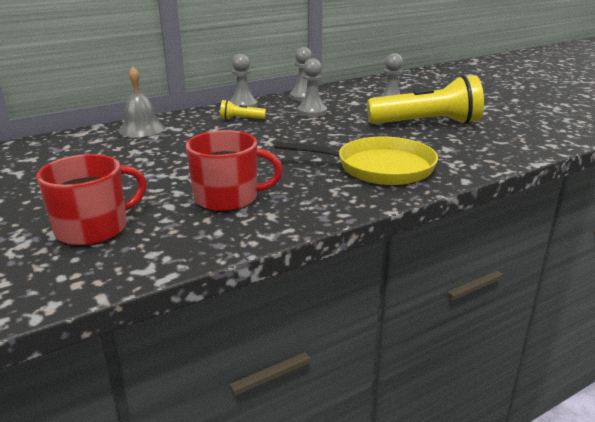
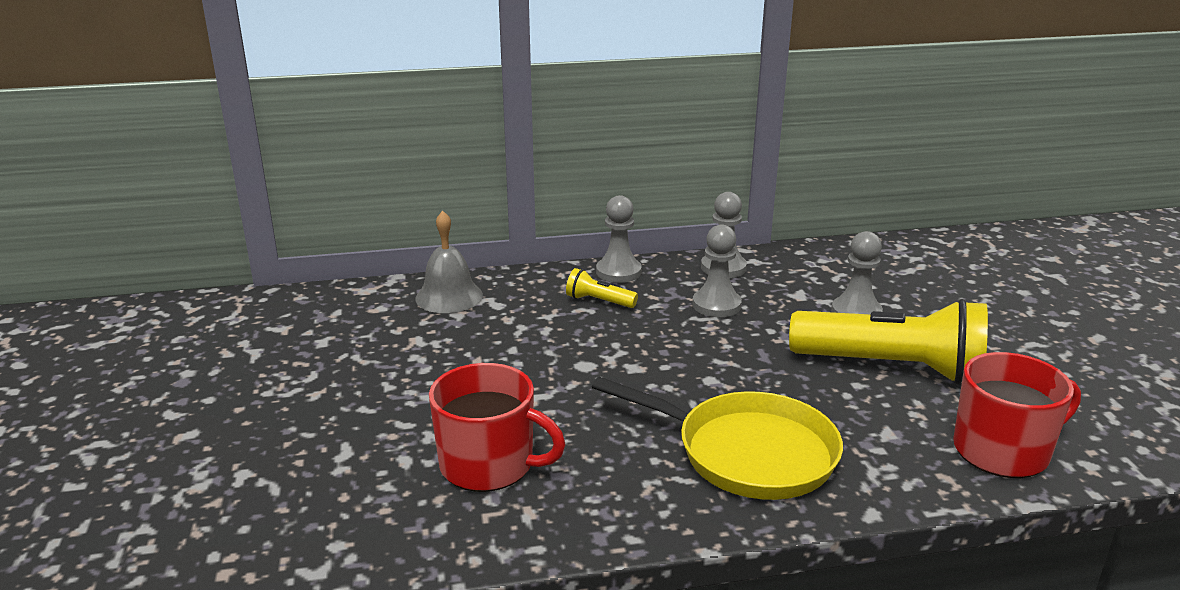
camera: 20 degrees right, 0 degrees up
red mug [36,154,147,246] -> red mug moved to [953,352,1081,478]

